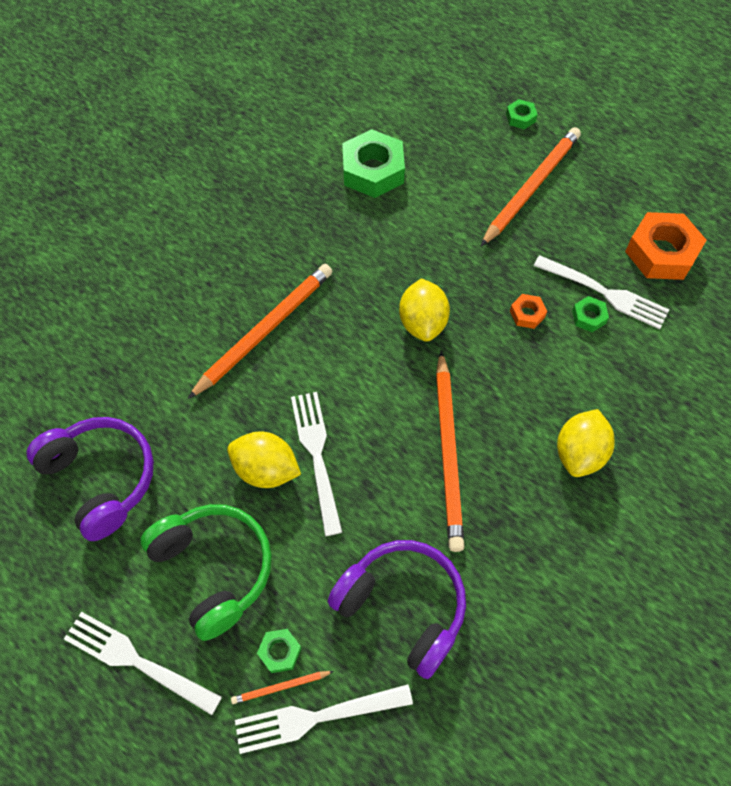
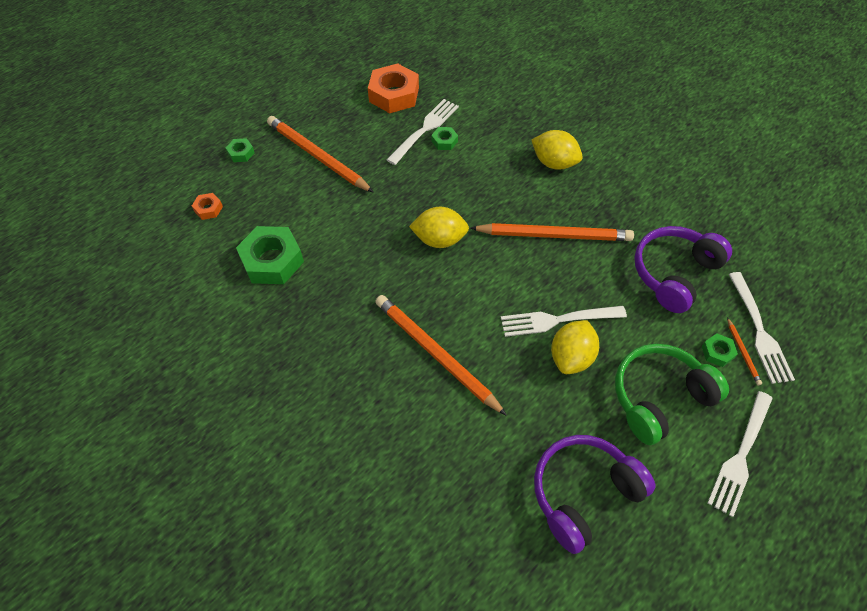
camera: 85 degrees left, 5 degrees down
orange nut [510,294,547,329] -> orange nut moved to [192,193,223,220]

